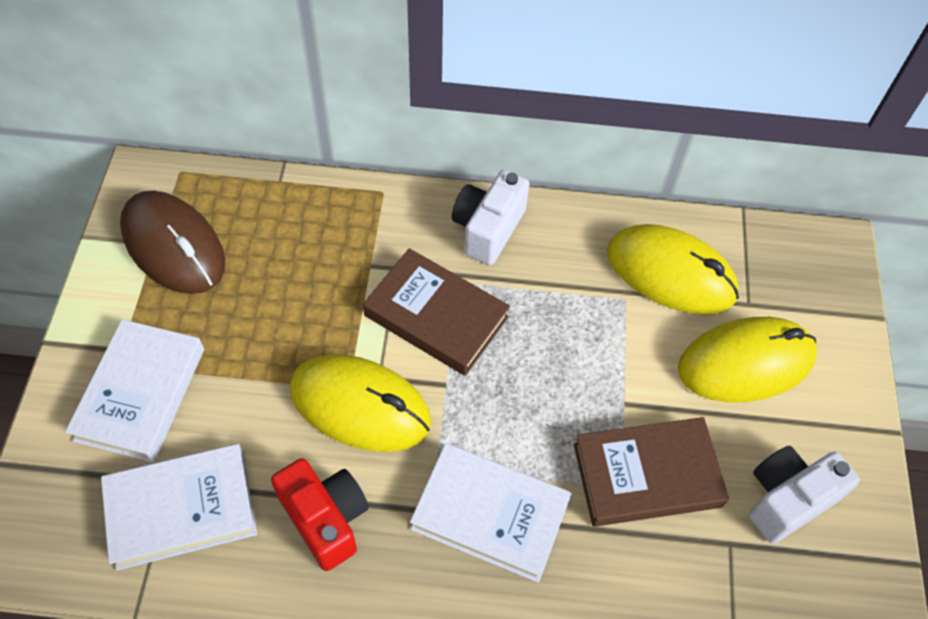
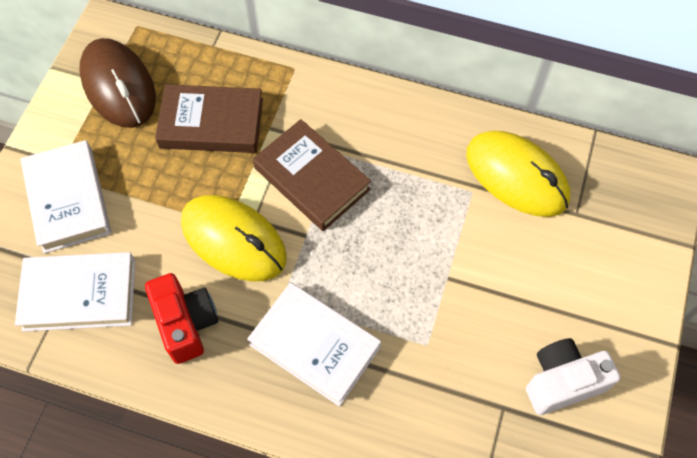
camera: 15 degrees right, 5 degrees up
white book [65,319,204,462] -> white book turned 45 degrees counterclockwise [20,140,111,254]
white camera [452,170,529,265] -> none
brown book [574,417,729,527] -> brown book moved to [155,84,263,153]
yellow mouse [678,317,817,402] -> none

